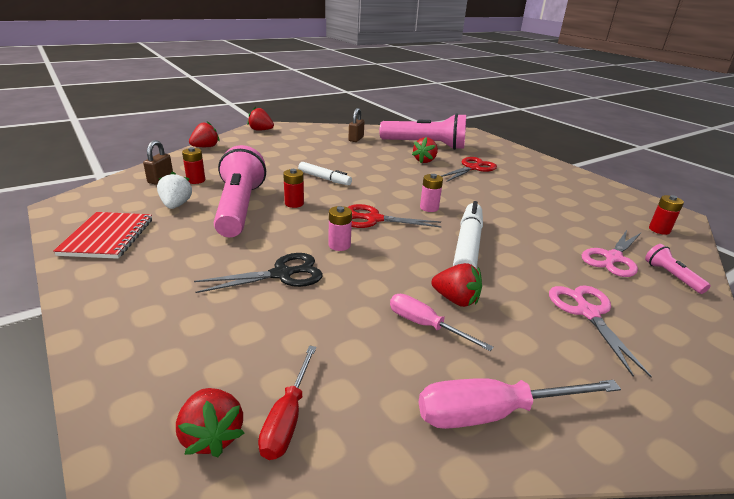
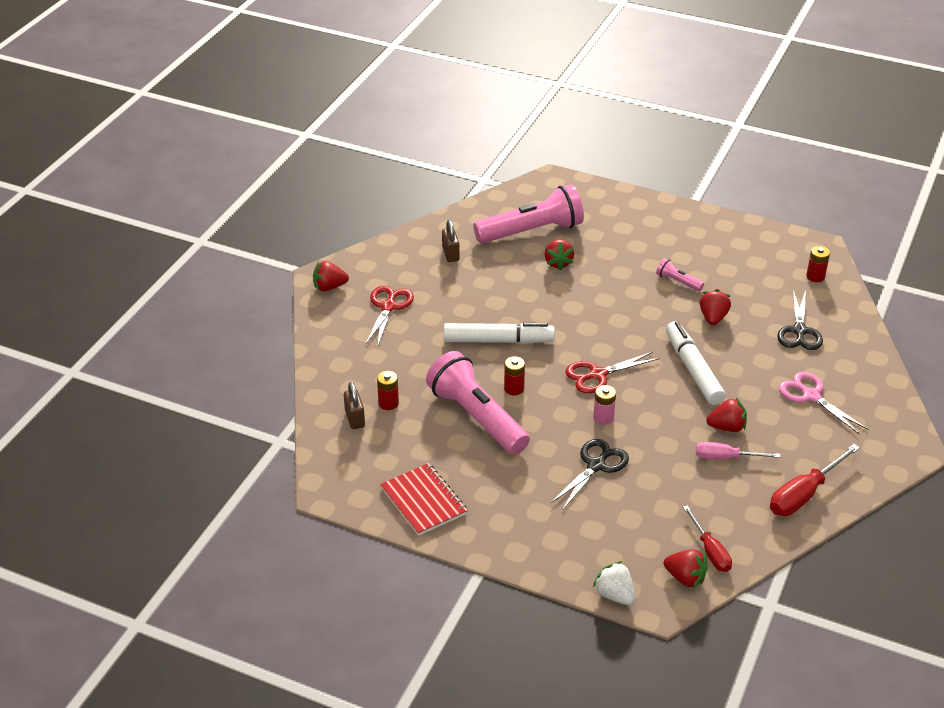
camera: 30 degrees left, 10 degrees up
white strawberry [157,172,192,209] -> white strawberry moved to [593,561,635,605]
red strawberry [189,121,219,147] -> red strawberry moved to [700,289,731,325]
white marker [298,162,352,185] -> white marker [444,323,555,344], size x1.59
pink screwdriver [419,378,621,429] -> red screwdriver [770,444,860,516]
pink battery [420,174,443,212] -> none
red scissors [441,157,497,182] -> red scissors moved to [365,286,414,345]
pink scissors [582,230,641,277] -> black scissors [777,290,823,350]
pink flashlight [645,244,711,294] -> pink flashlight moved to [656,258,704,291]

